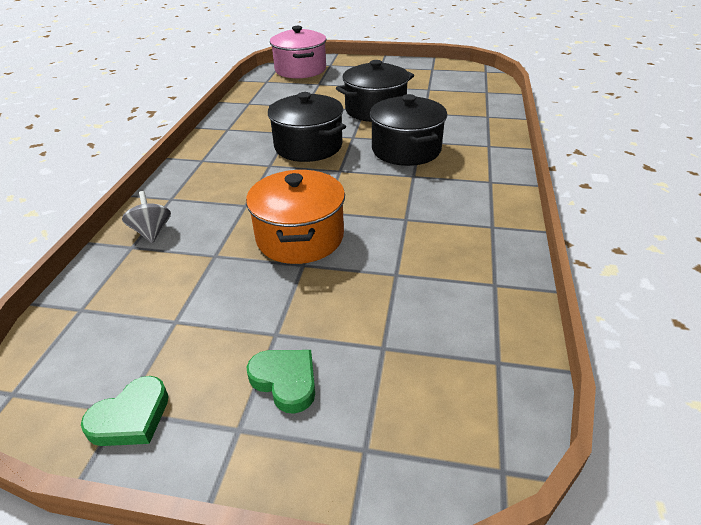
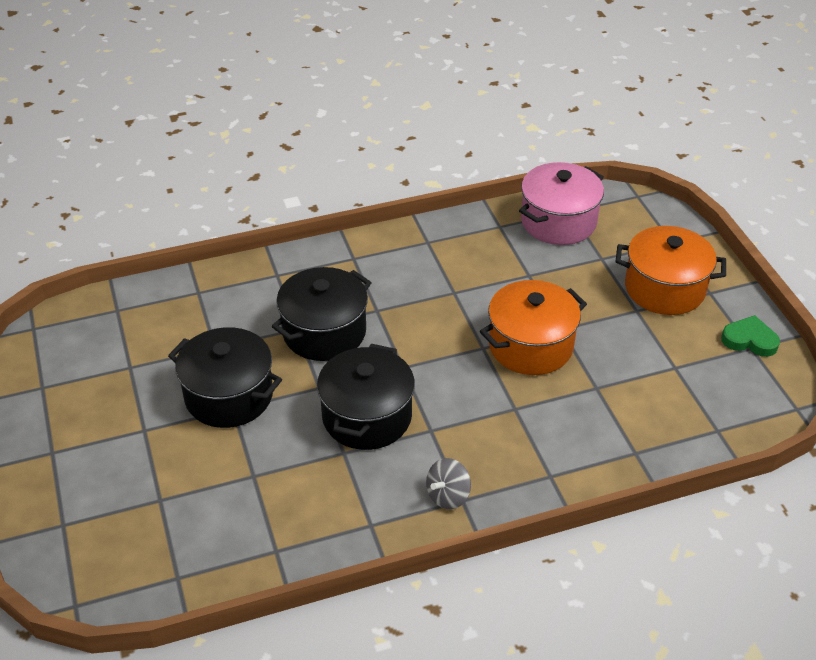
camera: 120 degrees left, 5 degrees up
grey spinning top [122,191,171,243] -> grey spinning top moved to [426,458,471,509]
green heart [247,350,315,414] -> orange pot [616,226,726,315]
pink pot [270,26,326,78] -> pink pot moved to [519,162,604,245]

